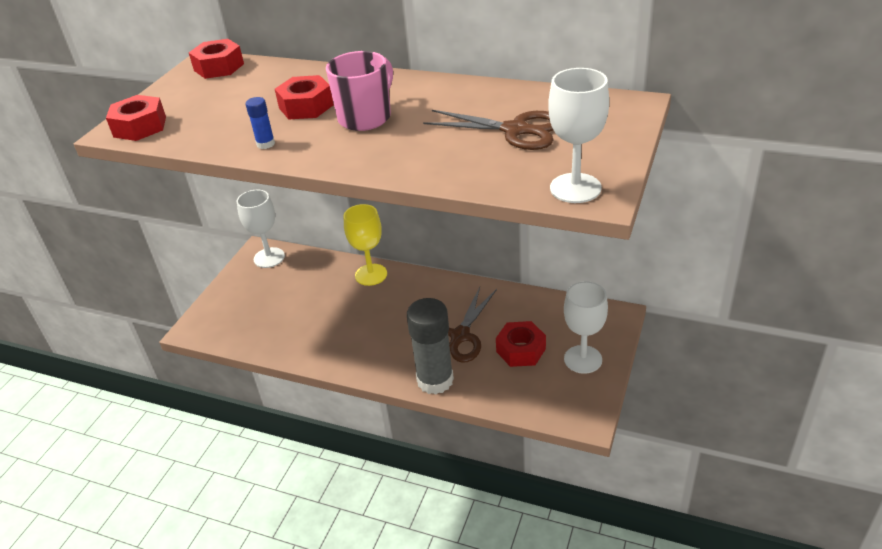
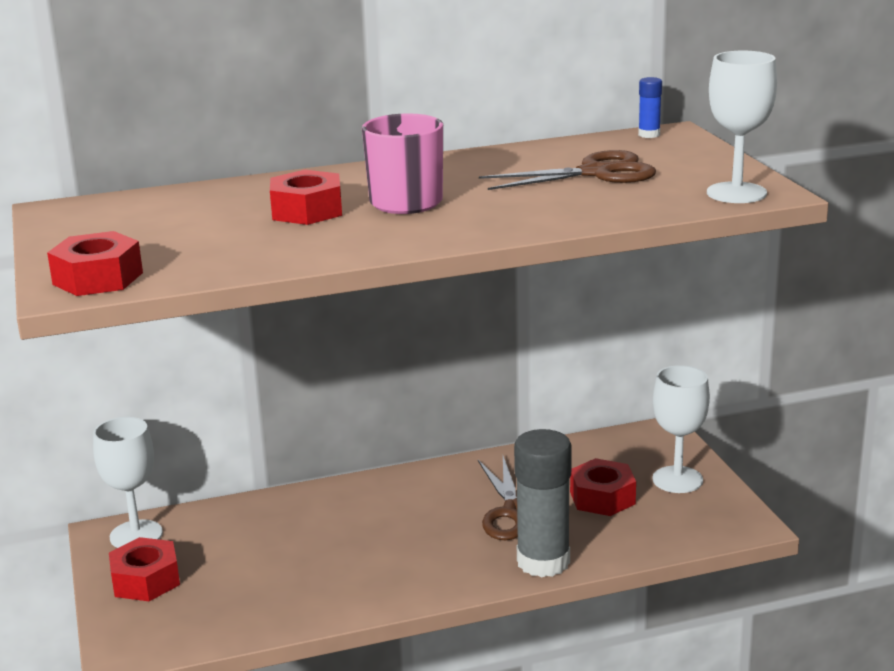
camera: 40 degrees left, 15 degrees down
red nut [189,39,244,79] -> red nut moved to [109,537,180,601]
blue glue stick [245,97,275,149] -> blue glue stick moved to [638,77,662,138]
yellow goblet [343,204,387,286] -> none

